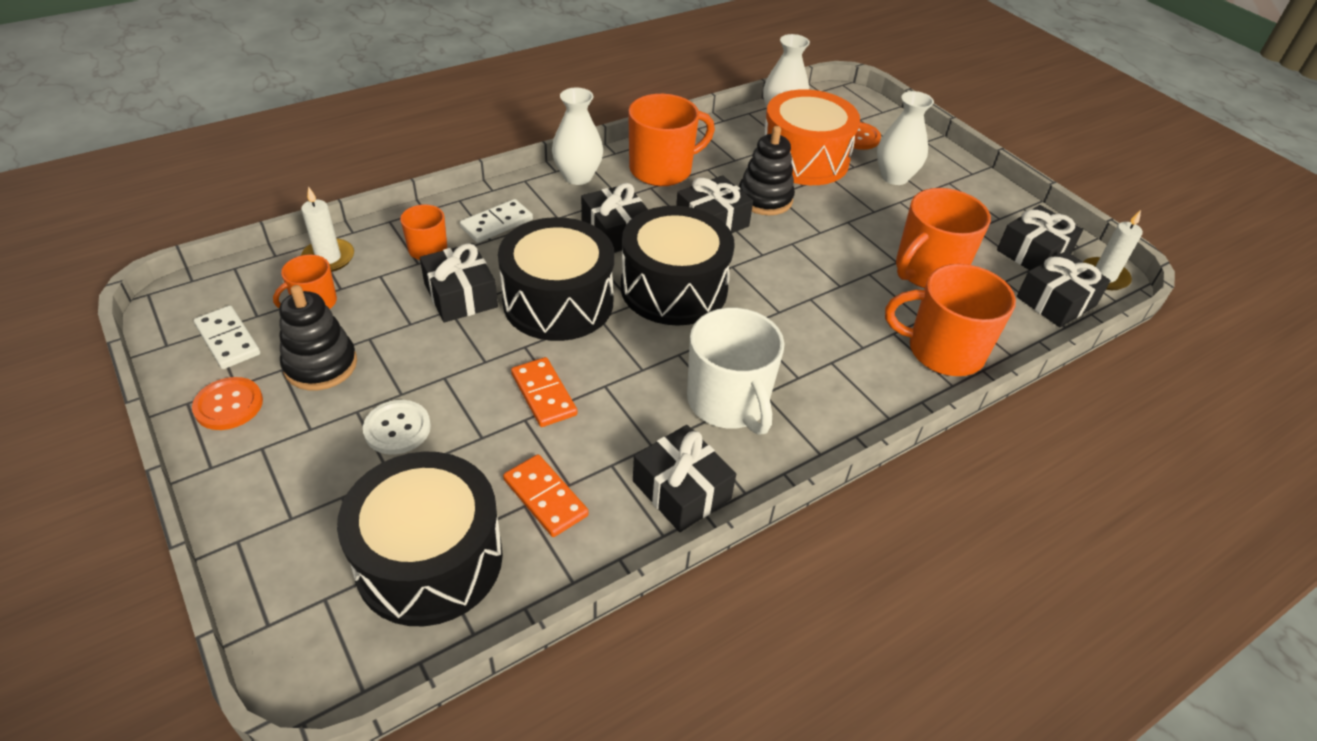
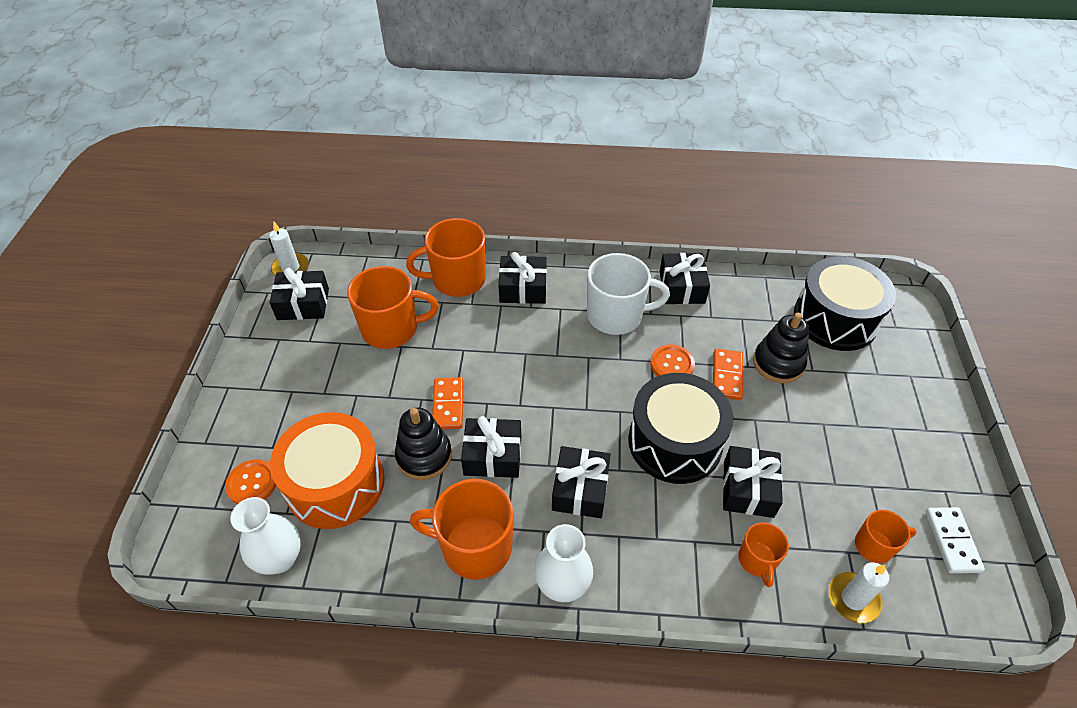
camera: 140 degrees left, 5 degrees up
orange button [192,377,263,430] -> orange button moved to [650,345,695,376]
black stacking toy [279,285,357,390] -> black stacking toy moved to [753,313,809,383]
white button [363,400,431,455] -> none
white domino [460,199,533,243] -> none
orange domino [503,454,589,537] -> orange domino moved to [432,377,463,429]
black drum [621,206,734,326] -> none
white mug [687,308,784,435] -> white mug turned 75 degrees clockwise [587,253,670,335]
white vase [877,91,934,185] -> none
orange mug [885,264,1016,376] -> orange mug turned 120 degrees clockwise [406,218,486,297]
black gift [1017,251,1111,327] -> black gift moved to [498,252,547,304]

